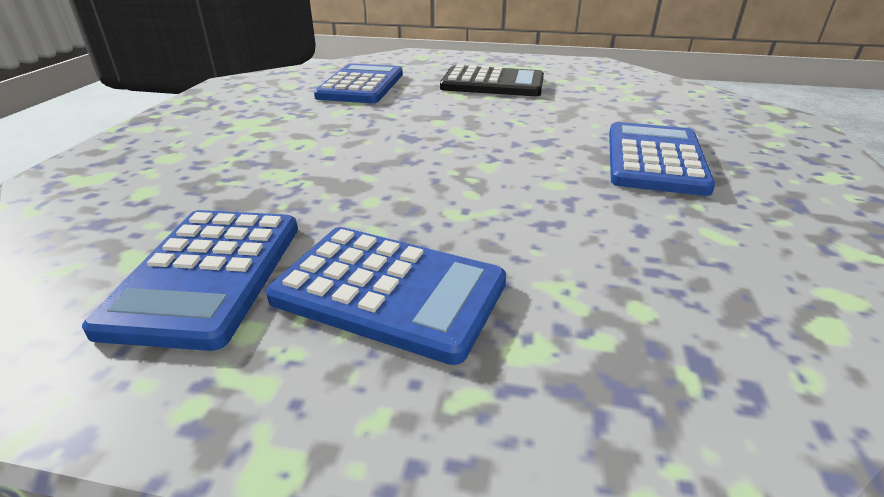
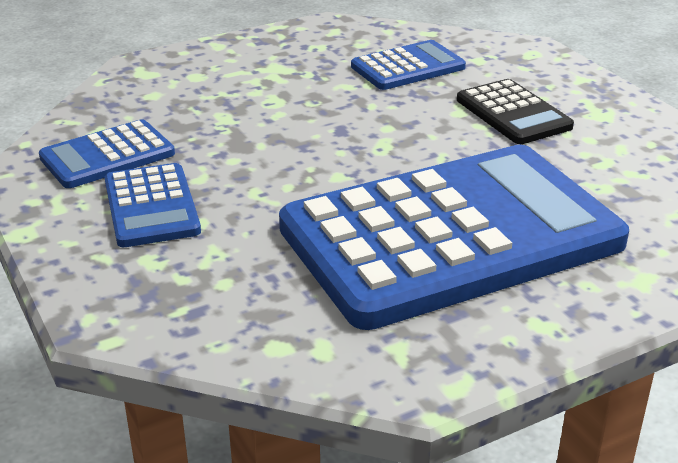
camera: 50 degrees right, 0 degrees up
blue calculator [609,122,715,196] -> blue calculator [279,145,629,330], size x2.28

